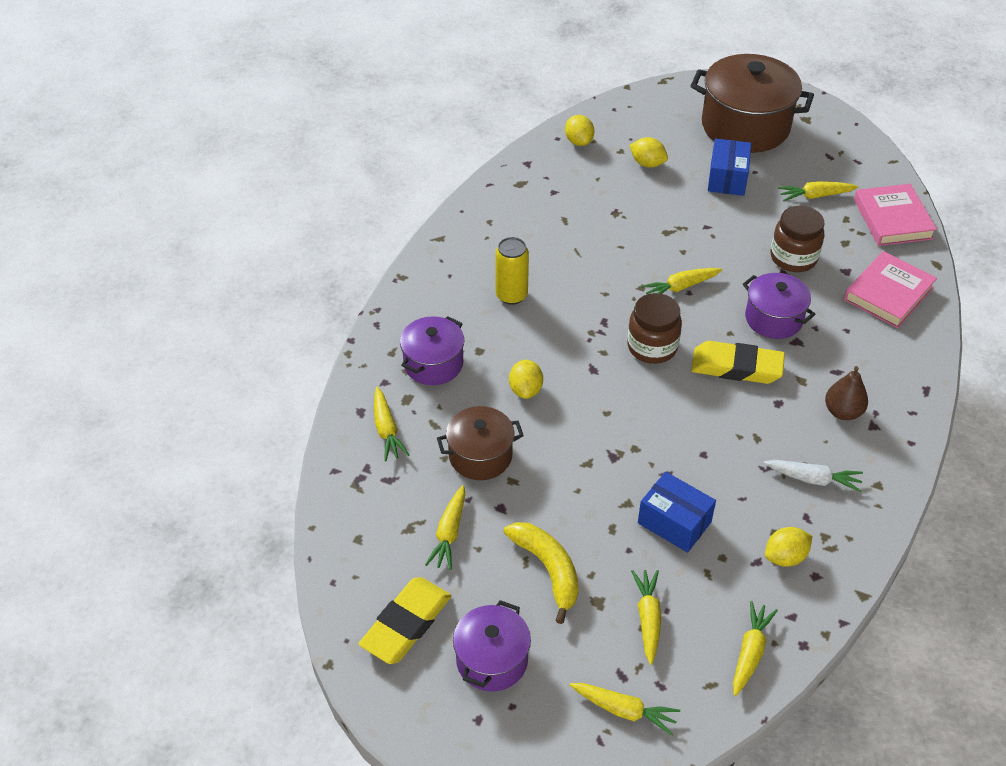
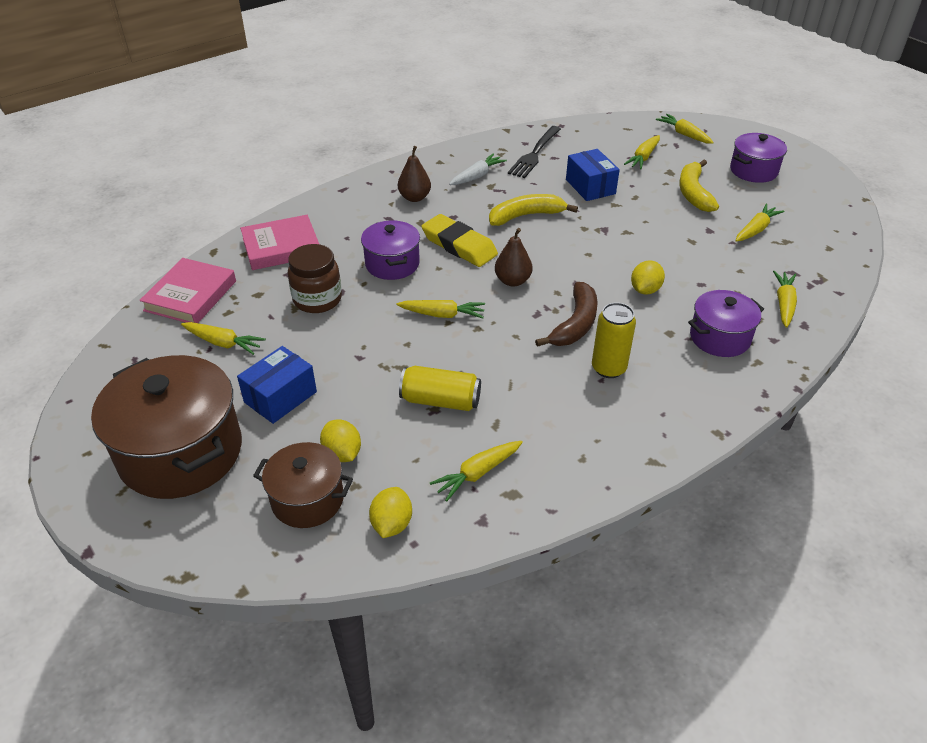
camera: 150 degrees left, 5 degrees down
yellow eraser [359,577,451,664] -> none
brown pot [437,406,524,480] -> brown pot moved to [253,442,353,528]
brown jar [627,293,682,364] -> brown pear [495,228,533,287]
yellow carrot [733,601,778,696] -> yellow carrot moved to [430,441,523,502]
white carrot [764,460,863,493] -> white carrot turned 90 degrees clockwise [449,154,507,185]
yellow lemon [765,527,812,567] -> black fork [508,126,561,178]
none -> yellow can [399,366,481,411]
none -> yellow banana [489,194,578,226]
none -> brown banana [535,282,598,347]

